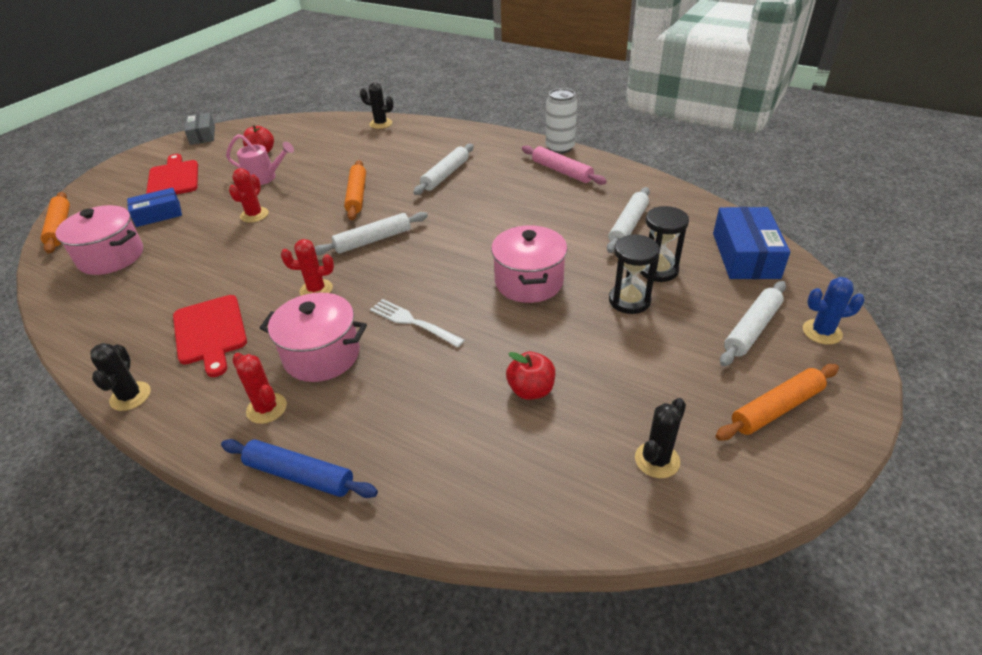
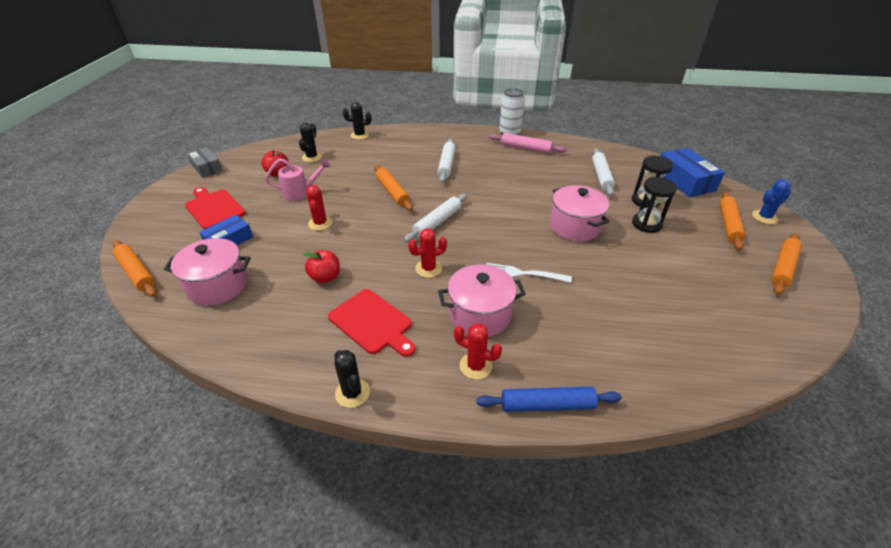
camera: 25 degrees left, 0 degrees up
red apple [506,352,555,400] -> red apple moved to [304,250,340,283]
black cactus [635,398,686,478] -> black cactus moved to [299,123,322,162]
white rolling pin [720,281,786,366] -> orange rolling pin [720,191,745,250]

